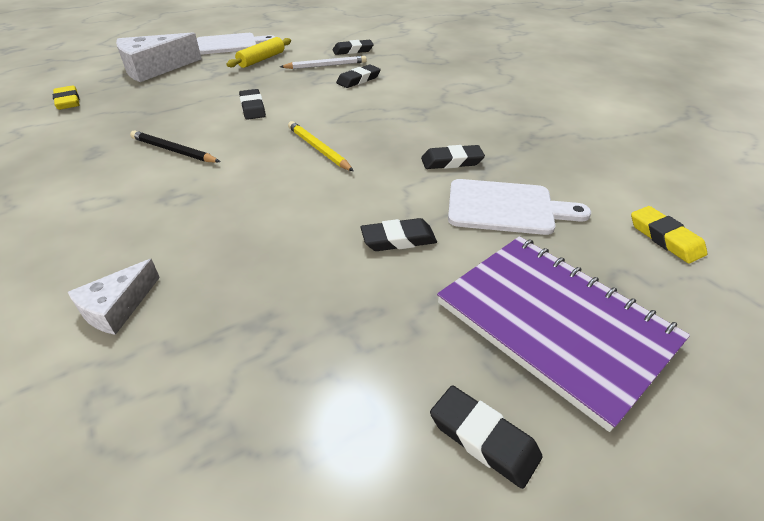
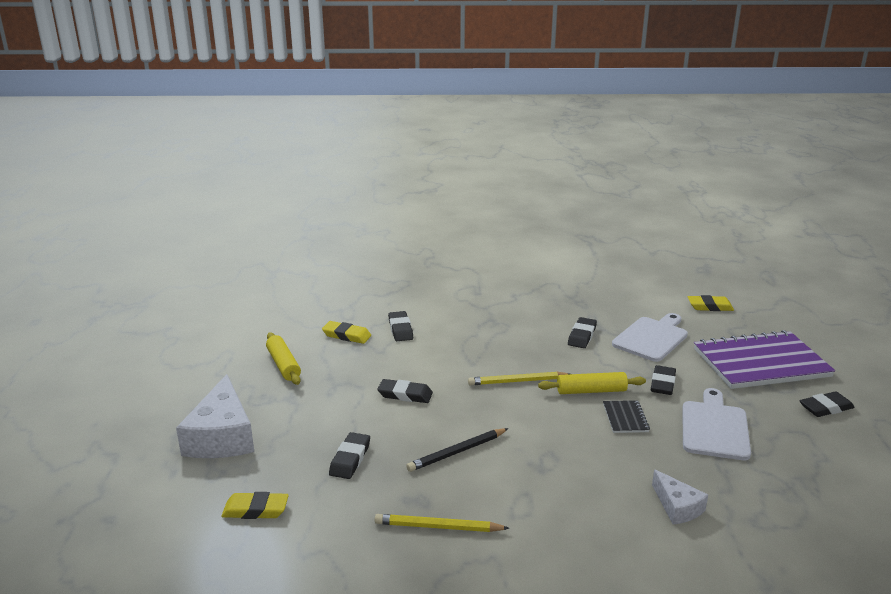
camera: 60 degrees left, 15 degrees down
white cutting board [197,33,275,55] -> white cutting board moved to [682,388,751,460]
white pencil [280,56,367,69] -> yellow eraser [322,321,371,344]
black eraser [333,40,374,55] -> black eraser moved to [329,432,370,479]
none -> yellow pencil [375,514,510,532]
none -> yellow rolling pin [538,372,646,394]
none -> black notebook [603,400,650,433]

